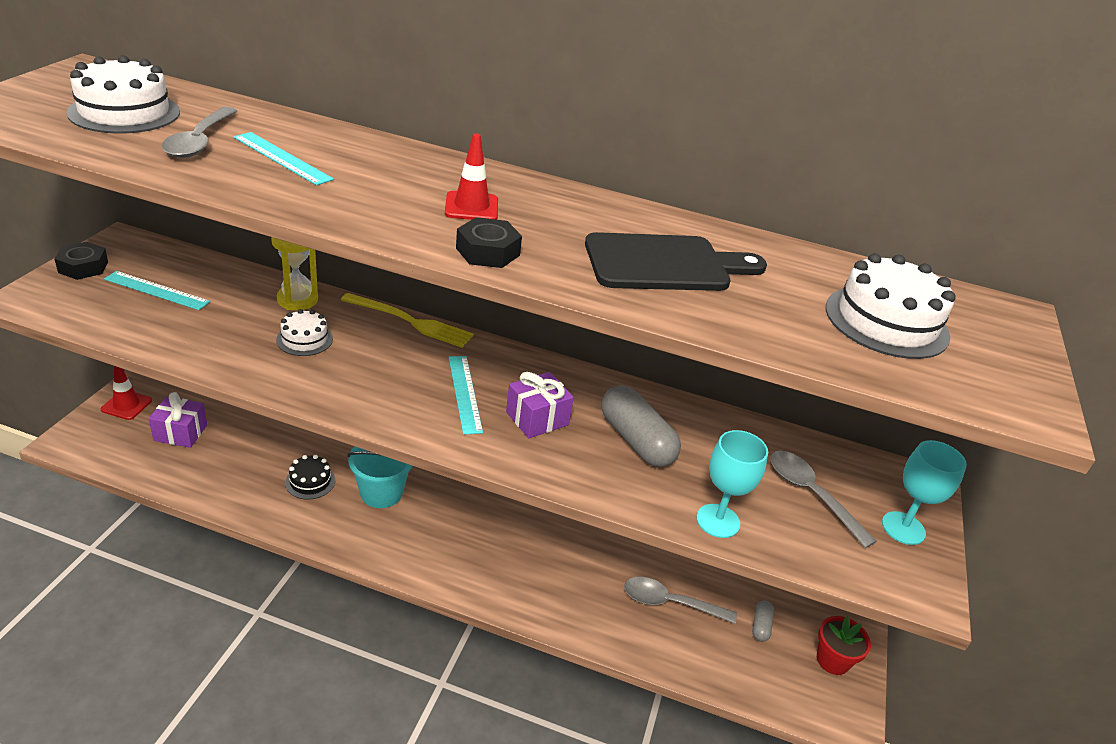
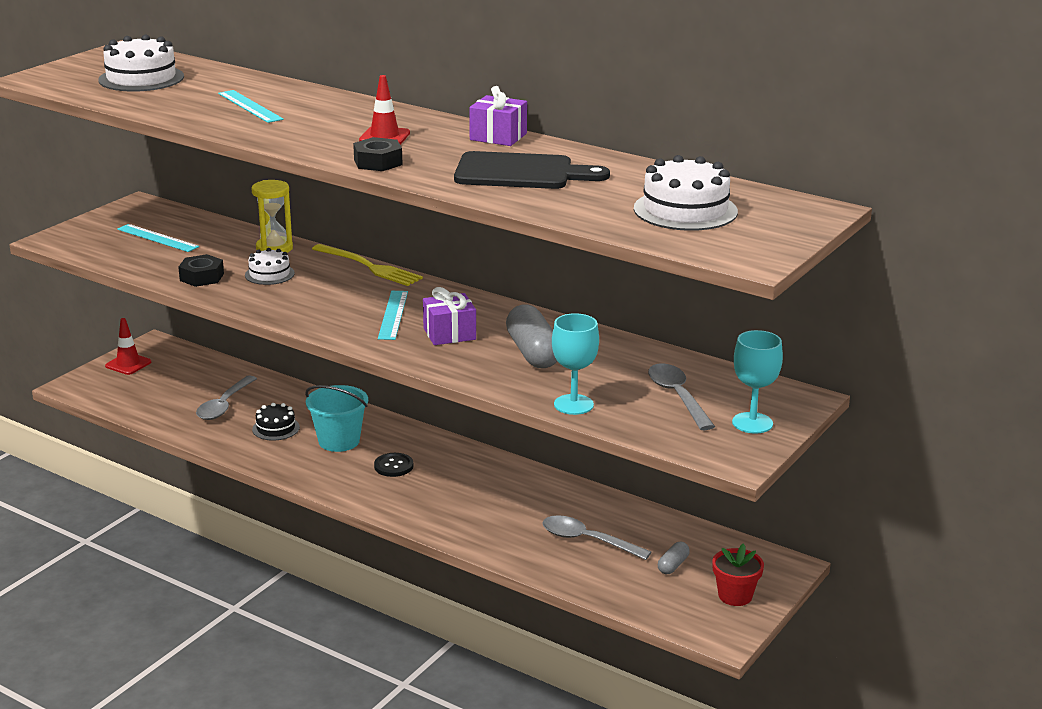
camera: 20 degrees right, 10 degrees down
black nut [54,242,108,280] -> black nut moved to [178,254,224,287]
purple gift [149,392,207,448] -> purple gift moved to [469,86,527,146]
grey spoon [161,107,237,158] -> grey spoon moved to [196,375,257,420]
none -> black button [374,453,413,477]

